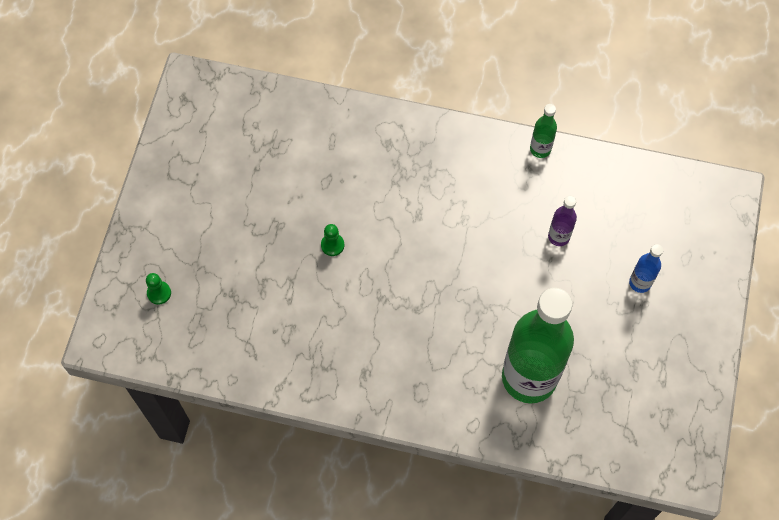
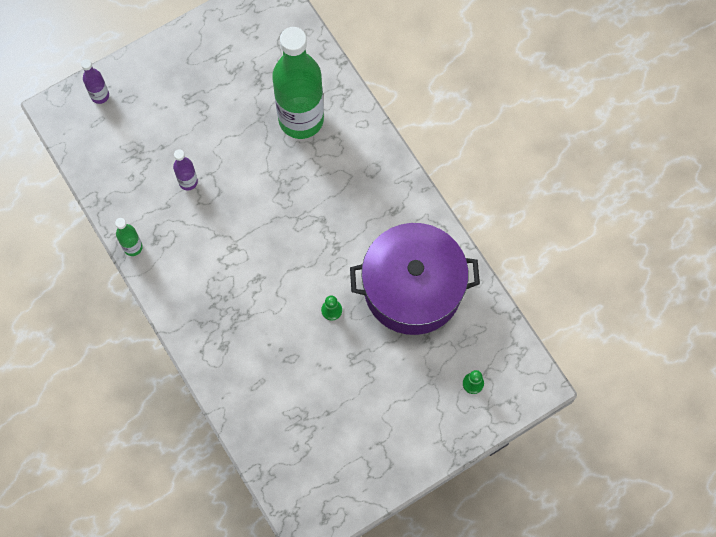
camera: 135 degrees left, 5 degrees up
blue bottle [629,244,663,293] -> none
none -> purple bottle [81,59,109,104]
none -> purple pot [350,223,480,335]

